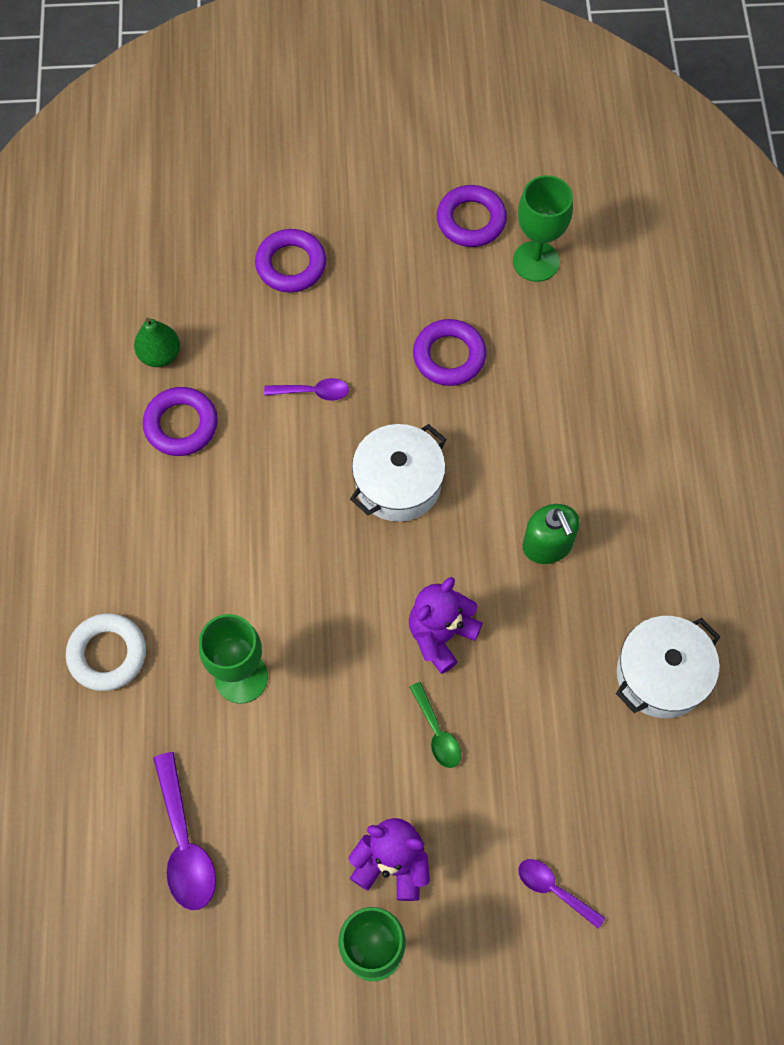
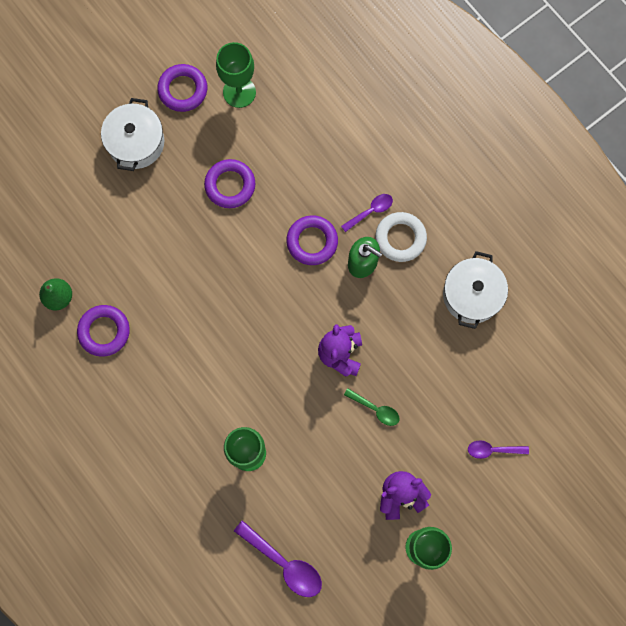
camera: 35 degrees left, 10 degrees up
white ring [66,613,146,691] -> white ring moved to [375,212,427,262]
purple ring [255,229,326,293] -> purple ring moved to [286,215,338,265]
purple spoon [264,378,349,401] -> purple spoon moved to [341,194,393,232]
white pot [350,424,447,522] -> white pot moved to [101,98,164,171]

